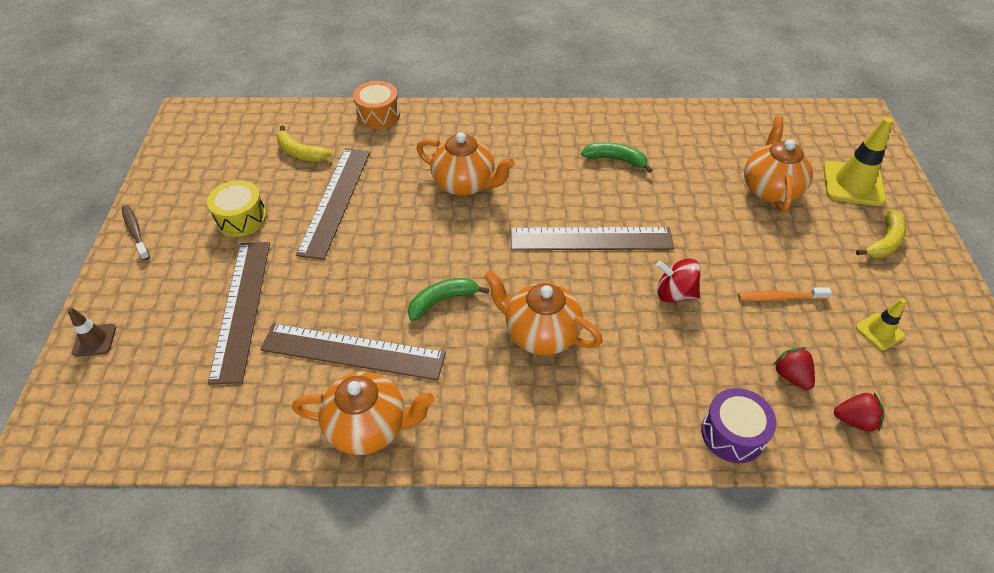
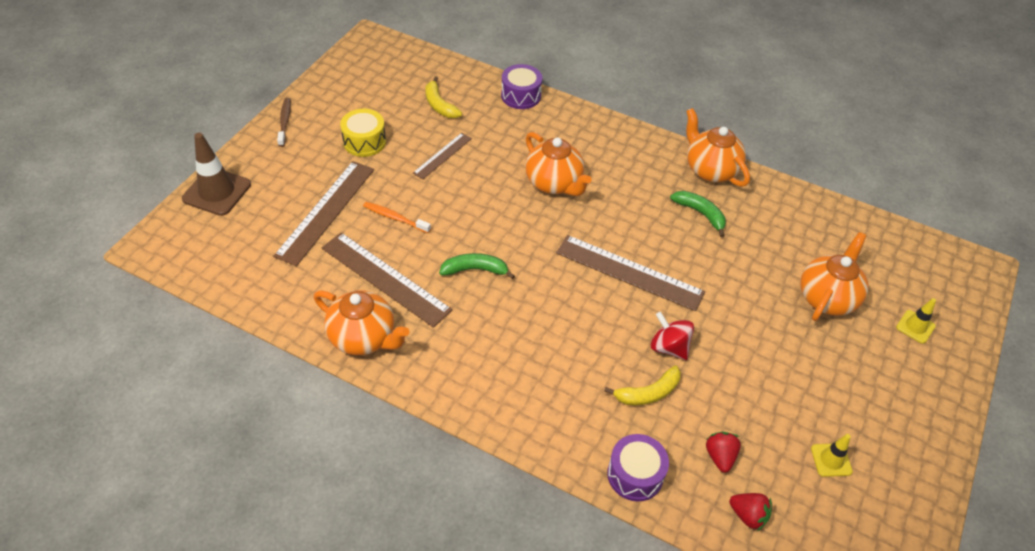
camera: 25 degrees right, 0 degrees up
brown traffic cone [67,307,116,357] -> brown traffic cone [182,133,251,216], size x1.84
brown ruler [296,148,370,260] -> brown ruler [413,133,472,179], size x0.55
orange drum [353,81,400,129] -> purple drum [501,64,542,109]
orange teapot [484,270,603,355] -> orange teapot moved to [686,108,750,187]
orange toothbrush [738,287,832,301] -> orange toothbrush moved to [363,202,431,233]
yellow traffic cone [823,117,893,206] -> yellow traffic cone [896,298,936,344], size x0.54
yellow banana [856,209,906,258] -> yellow banana moved to [604,365,681,406]

